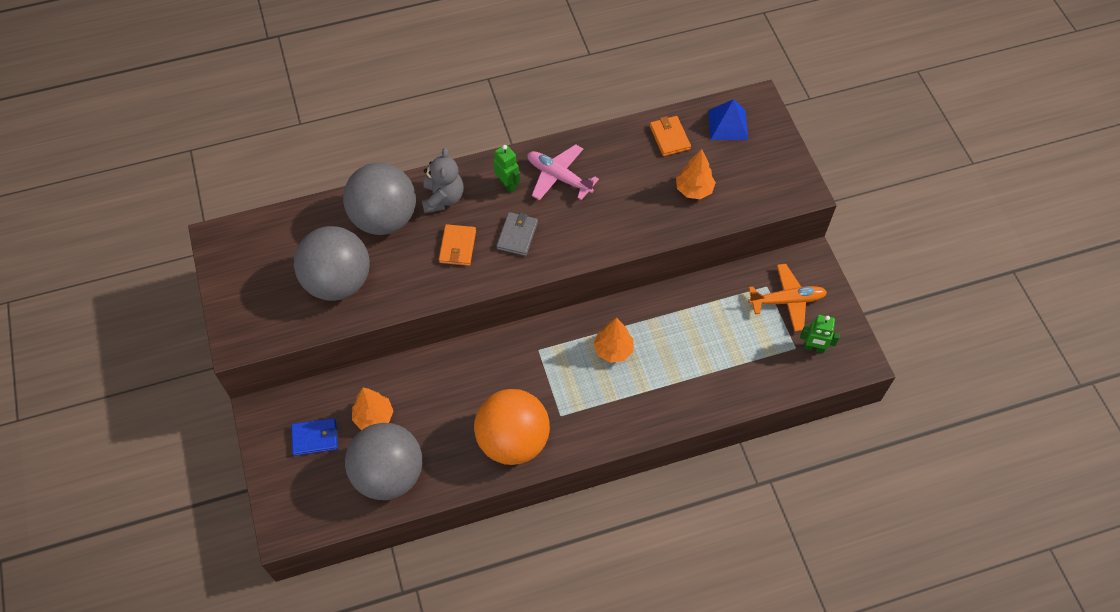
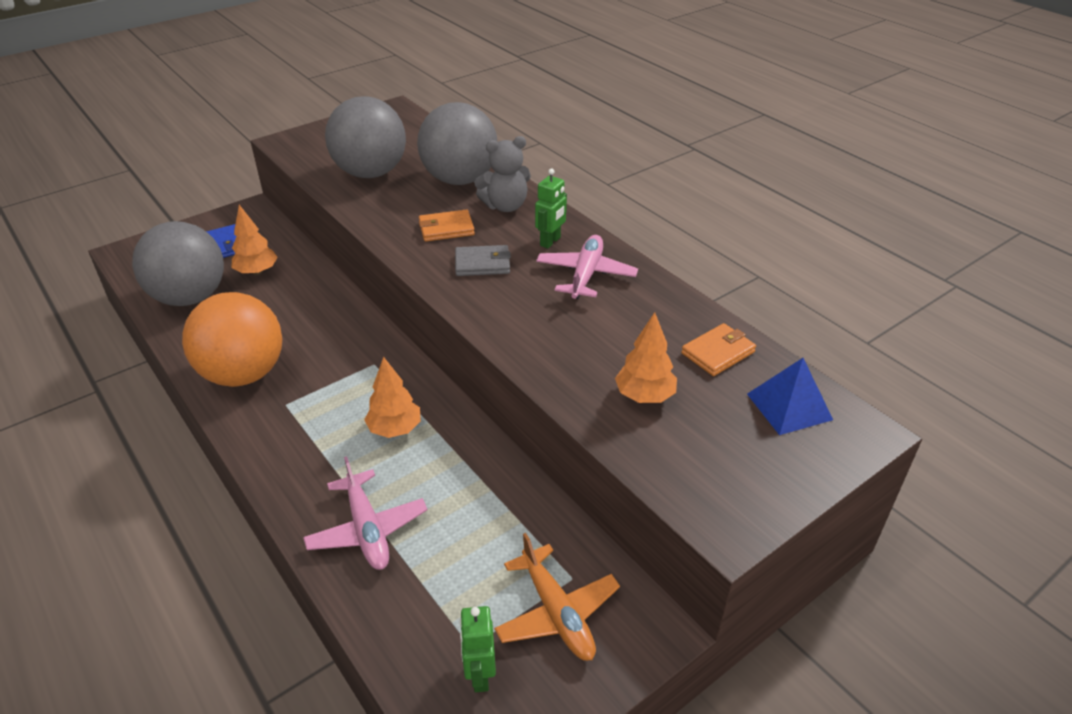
camera: 70 degrees right, 20 degrees down
none -> pink plane [303,456,427,570]

